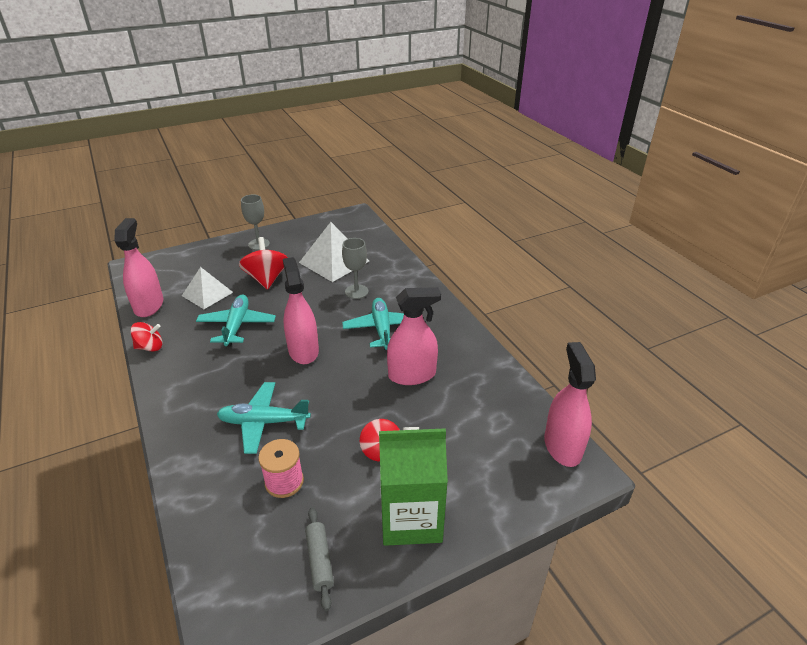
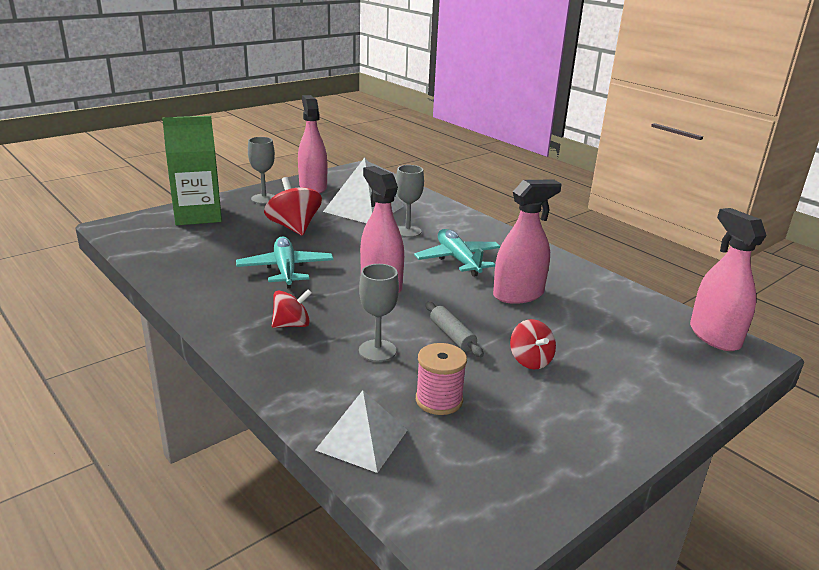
camera: 15 degrees left, 10 degrees down
pink spray bottle [115,218,163,317] -> pink spray bottle moved to [298,95,327,194]
red spinning top [130,322,163,351] -> red spinning top moved to [272,289,312,328]
white pyramid [182,267,233,309] -> white pyramid moved to [316,390,407,473]
turquoise plane [217,382,311,454] -> grey goblet [359,264,399,362]
grey rolling pin [305,507,334,611] -> grey rolling pin moved to [426,302,484,357]
green carton [379,427,448,546] -> green carton moved to [162,116,222,225]

